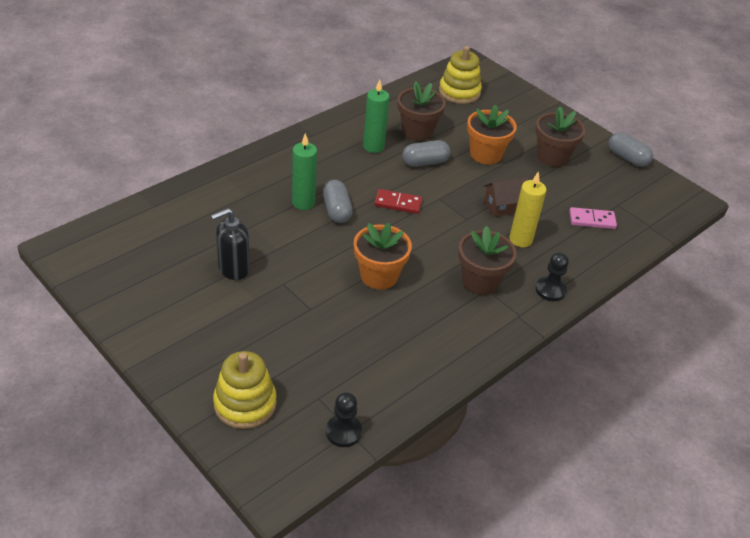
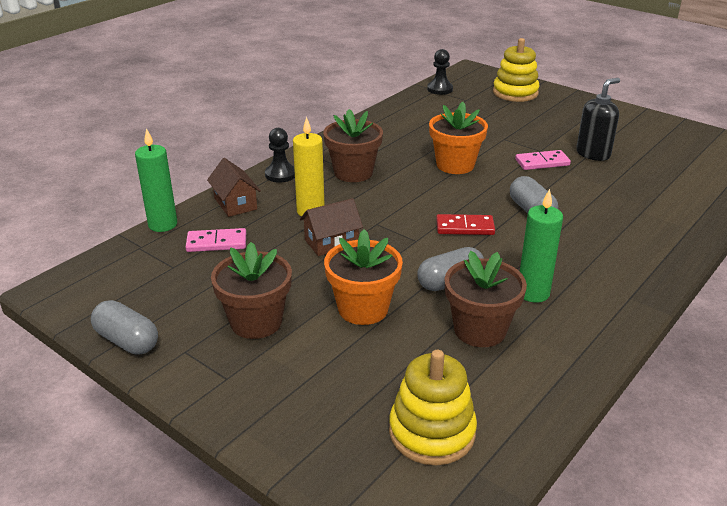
camera: 175 degrees right, 10 degrees down
green candle [292,133,317,210] -> green candle moved to [135,128,177,232]
none -> brown house [207,158,261,217]
none -> pink domino [515,150,571,170]

